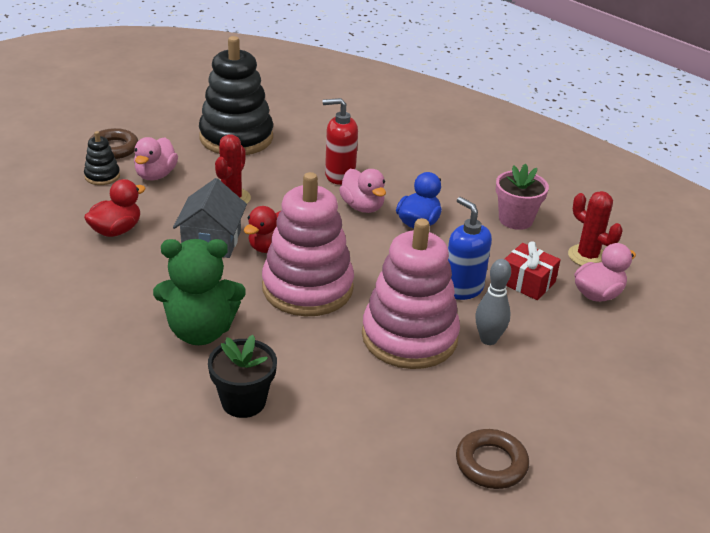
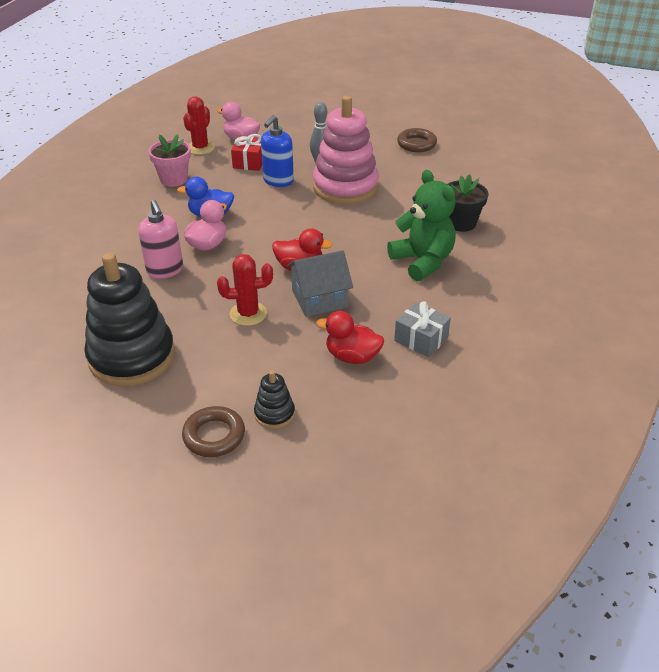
camera: 115 degrees left, 5 degrees up
pink duck [134,137,178,180] -> none
pink stacking toy [262,172,354,316] -> none
red soap dispenser [323,98,358,185] -> pink soap dispenser [138,200,183,279]
none -> grey gift [394,301,451,358]

